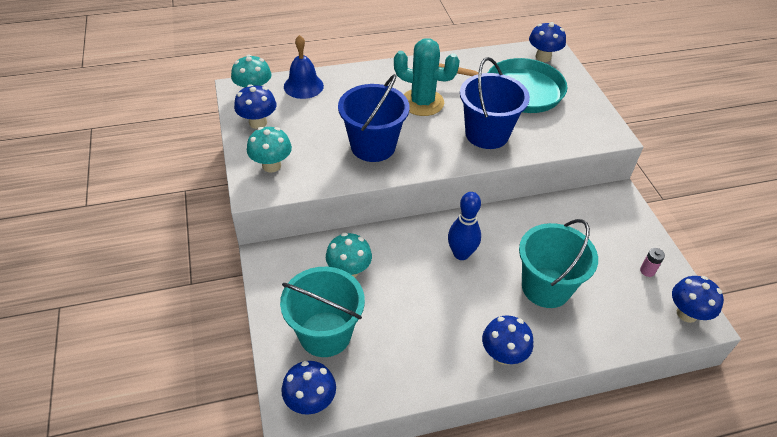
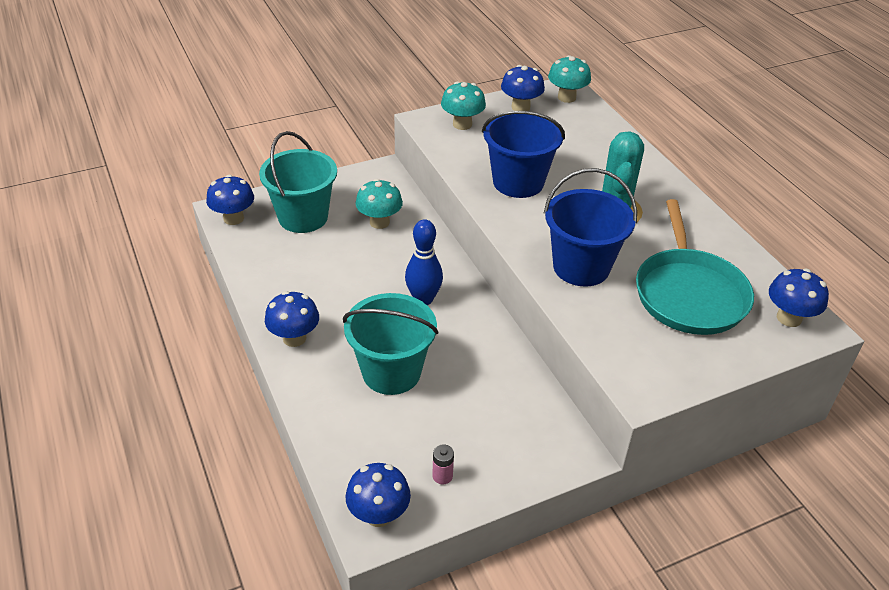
camera: 80 degrees right, 5 degrees down
blue bell [284,35,324,99] -> none

